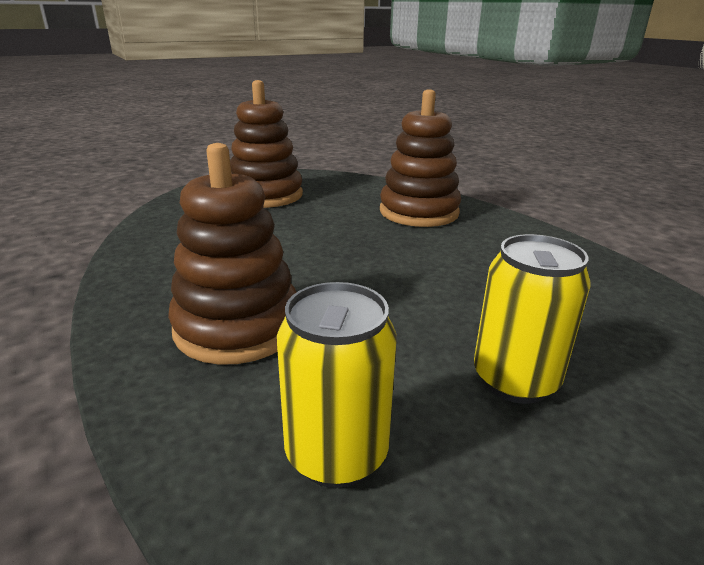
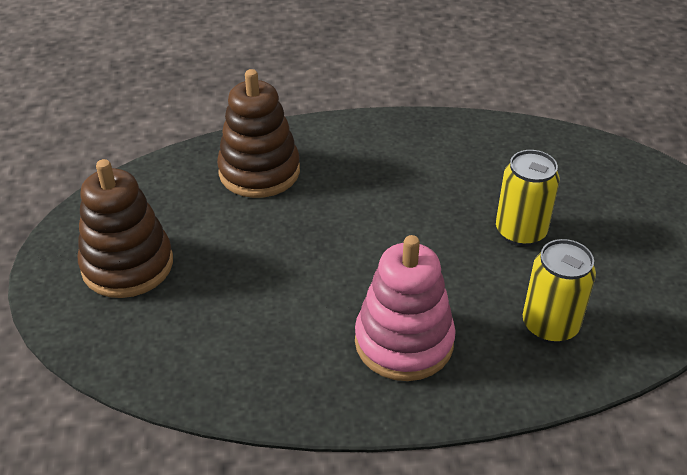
camera: 65 degrees left, 15 degrees up
brown stacking toy [168,143,296,365] -> pink stacking toy [355,235,456,381]

